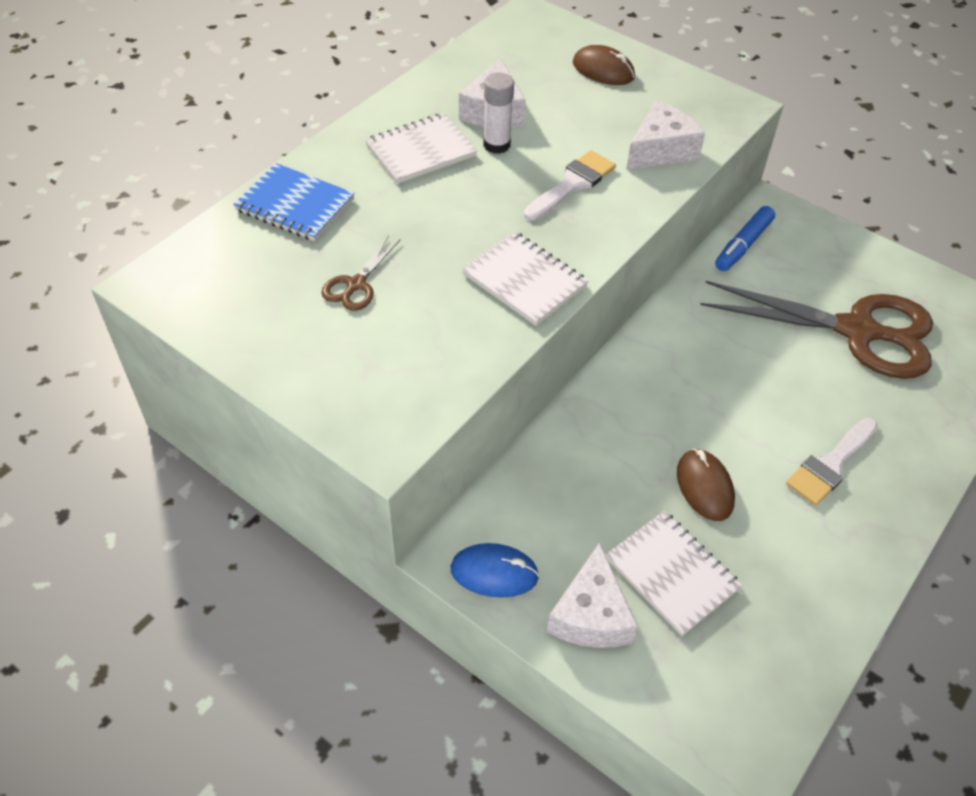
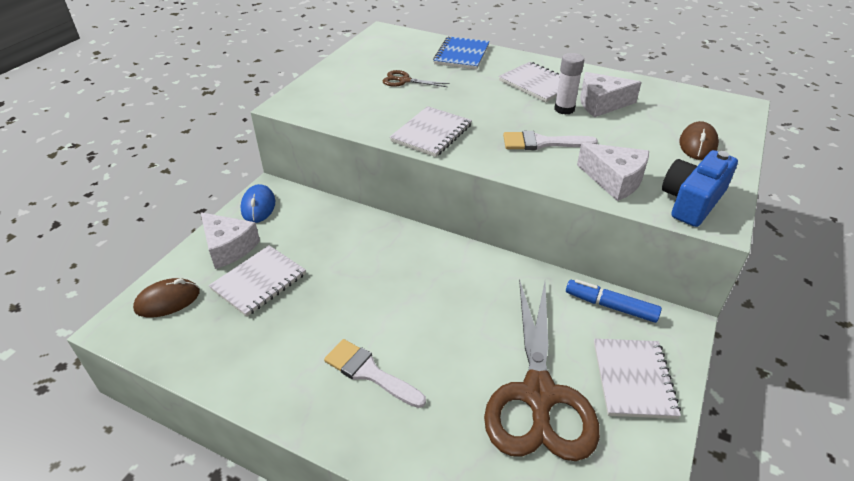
camera: 80 degrees right, 10 degrees down
white brush [524,150,616,221] -> white brush turned 150 degrees clockwise [503,131,598,150]
white cheese [547,543,638,648] -> white cheese turned 135 degrees counterclockwise [200,212,260,269]
brown mouse [677,449,735,521] -> brown mouse moved to [133,278,200,318]
none -> white notebook [594,339,681,419]
none -> blue camera [662,150,738,227]

